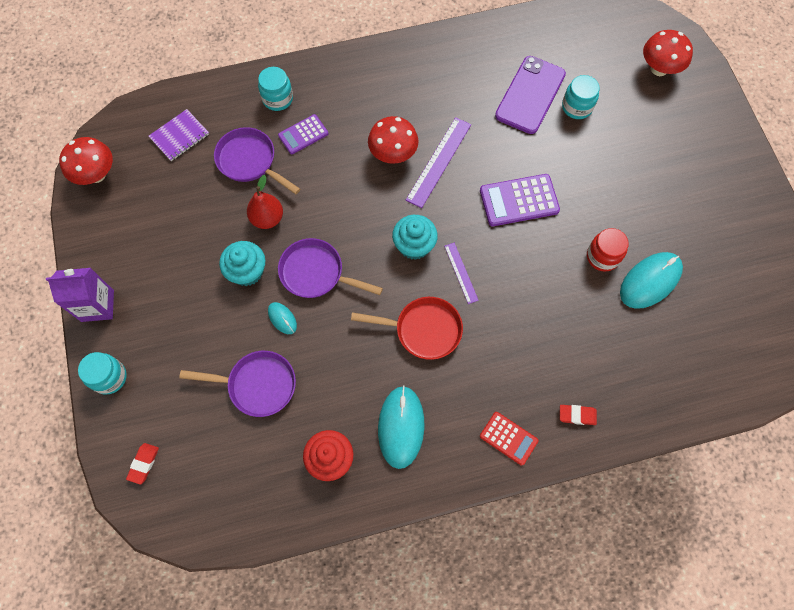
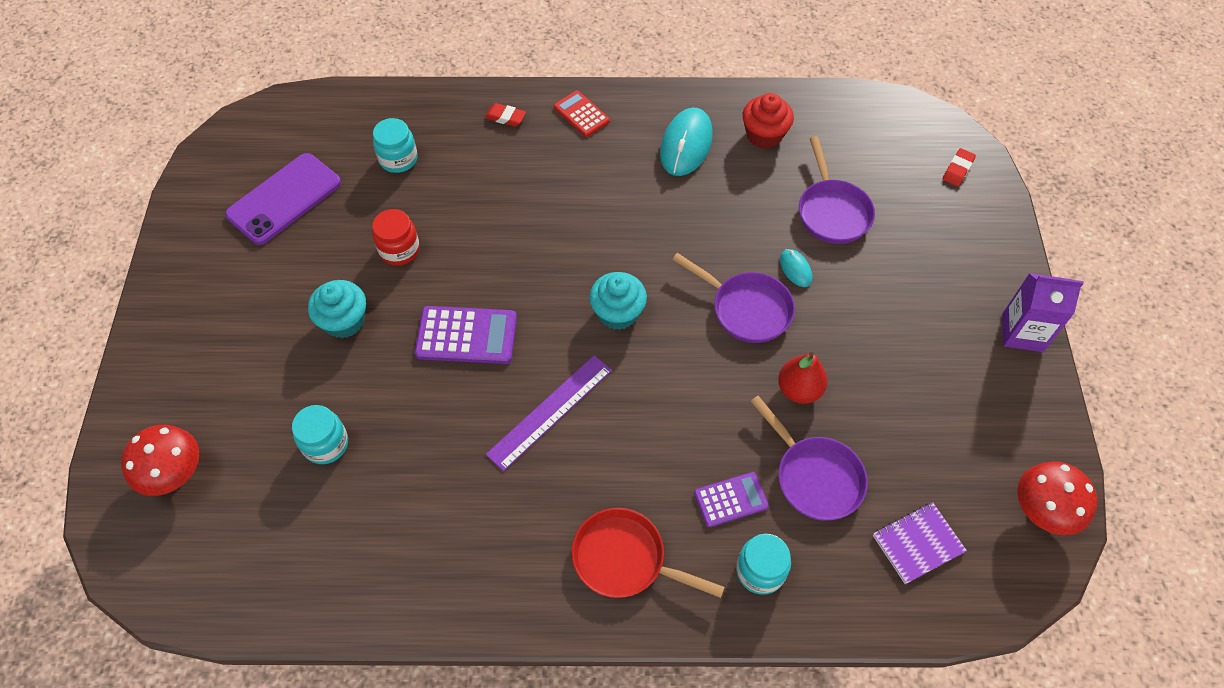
camera: 165 degrees left, 10 degrees down
turquoise jar [78,352,127,395] -> turquoise jar moved to [373,118,418,173]
purple pan [179,351,296,417] -> purple pan turned 120 degrees counterclockwise [799,136,875,244]
turquoise cupcake [219,241,266,286] -> turquoise cupcake moved to [308,280,366,338]
red pan [351,297,463,360] -> red pan moved to [572,508,725,598]
red mushroom [368,116,419,164] -> none
purple ruler [444,243,479,304] -> none
purple phone [495,56,566,134] -> purple phone moved to [225,153,341,245]
turquoise mouse [620,252,683,309] -> none

